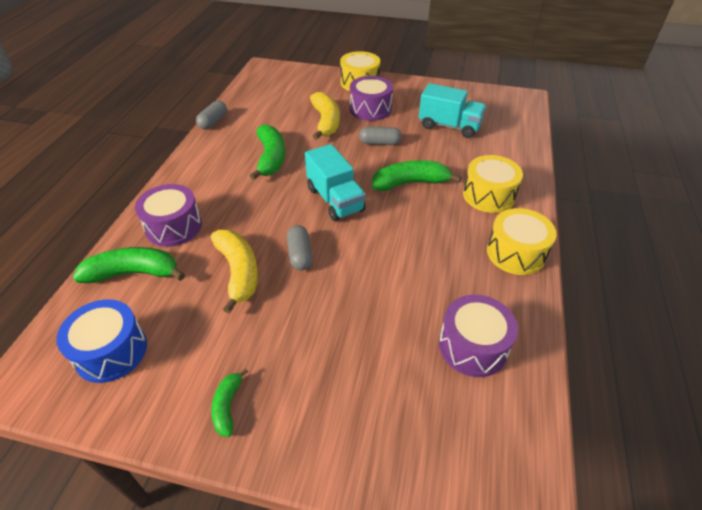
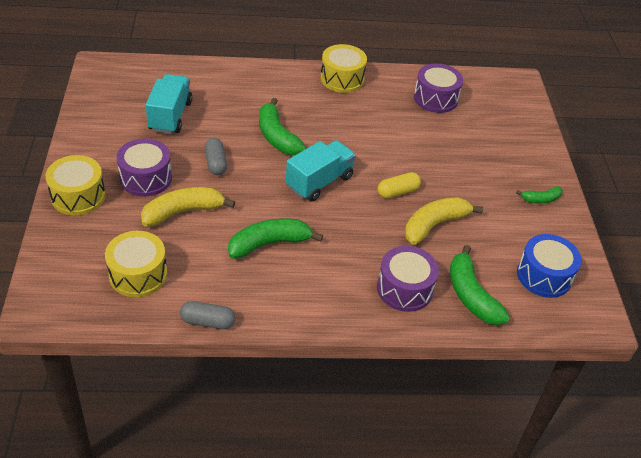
camera: 110 degrees left, 0 degrees up
grey capsule [287,225,312,270] -> yellow capsule [378,172,421,199]
yellow drum [463,155,523,213] -> yellow drum moved to [105,231,167,297]

